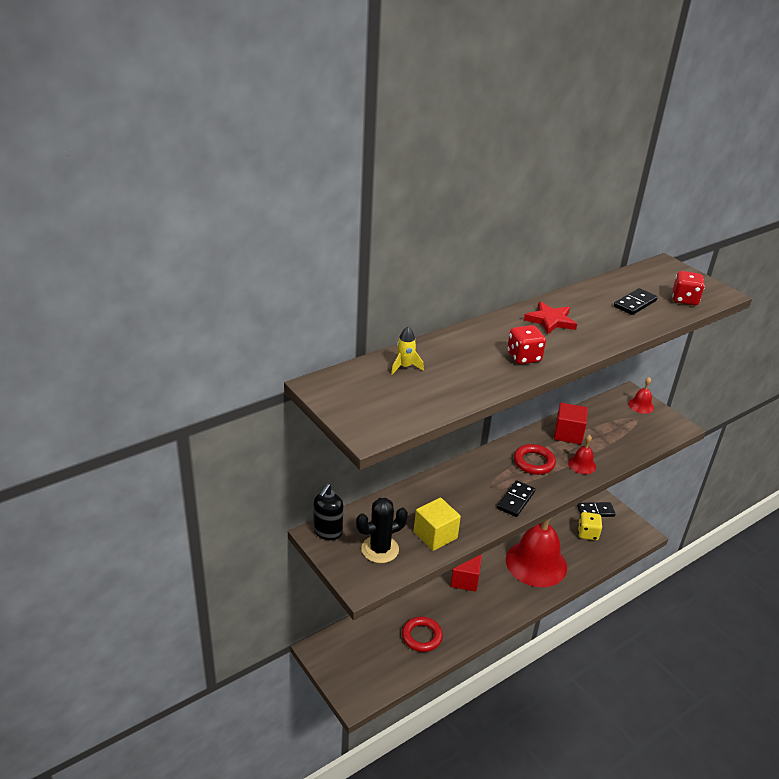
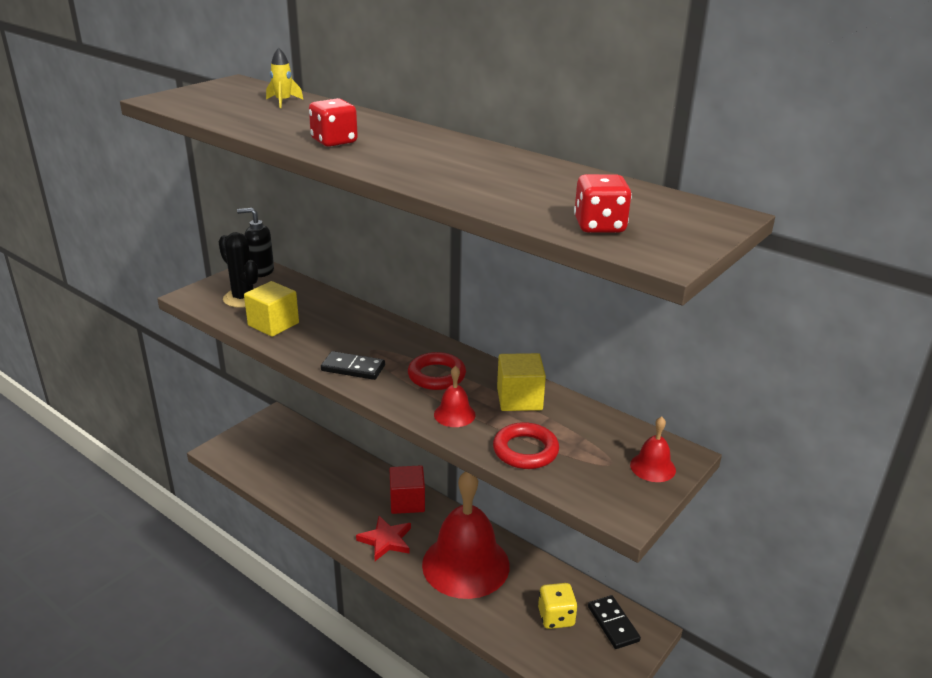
camera: 75 degrees right, 5 degrees down
red ring [402,617,443,652] -> red ring moved to [493,422,559,469]
red star [524,301,577,335] -> red star moved to [356,516,411,561]
red cube [554,403,588,444] -> yellow cube [497,353,546,411]
black domino [614,288,658,315] -> none

